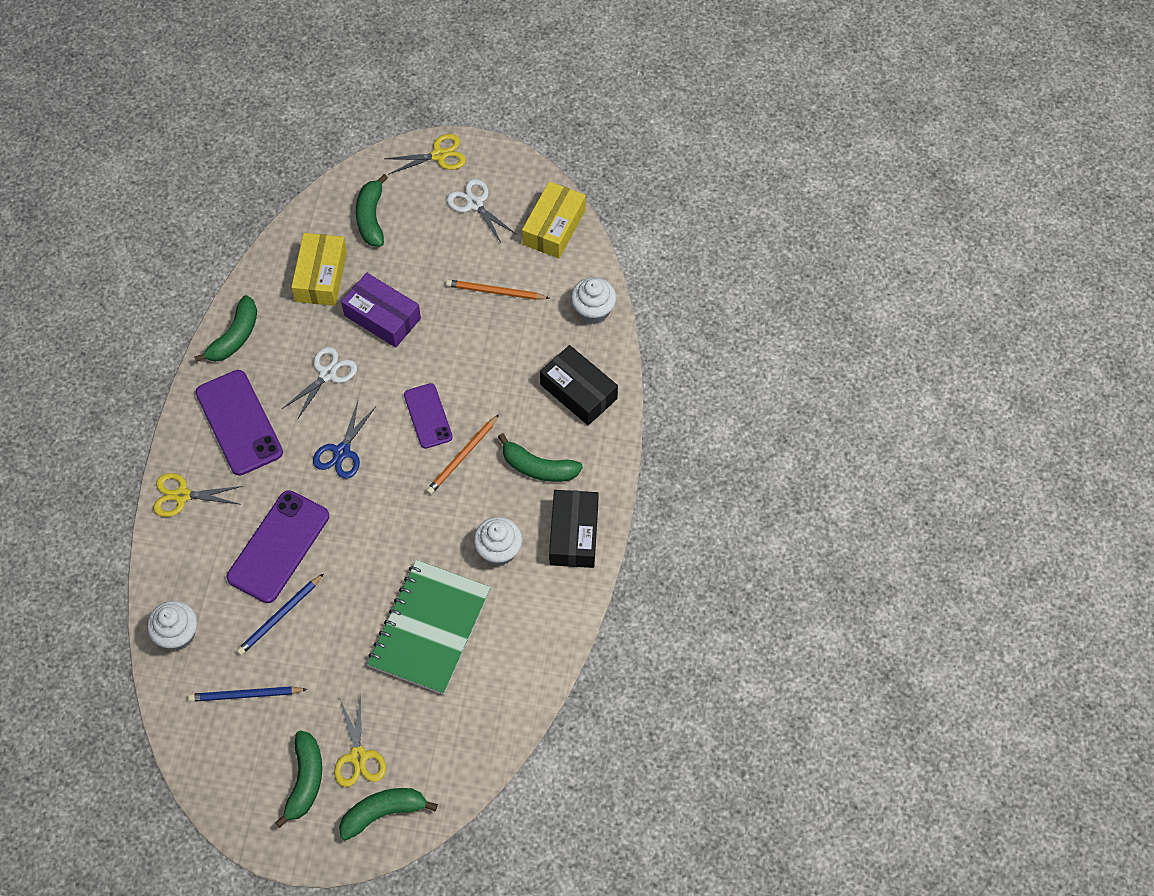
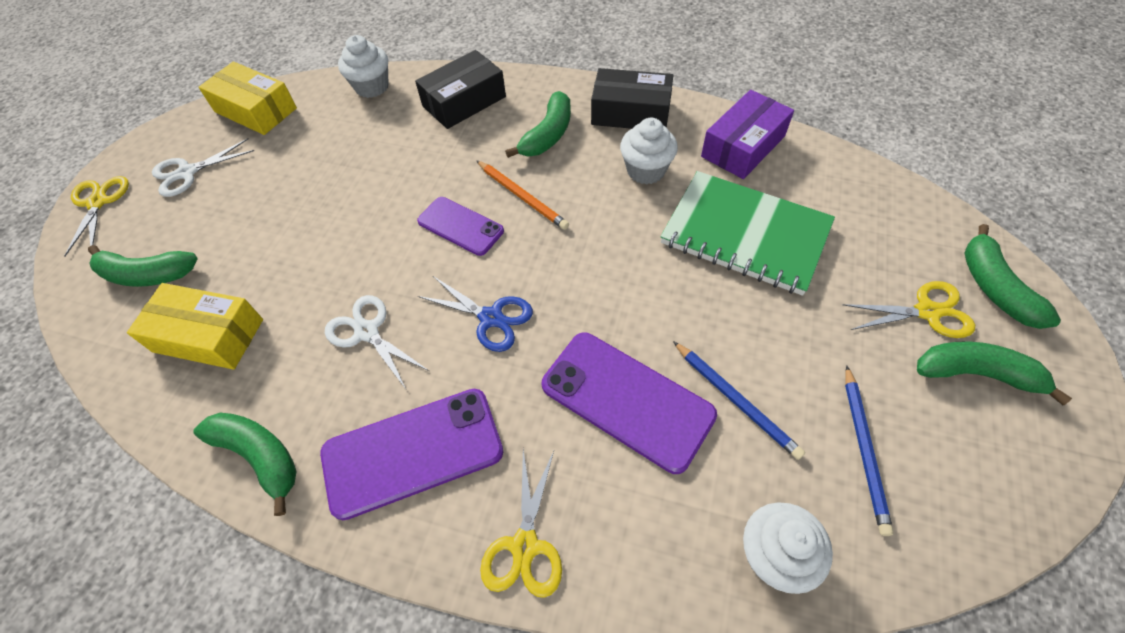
camera: 80 degrees left, 5 degrees down
purple box [341,273,421,348] -> purple box moved to [701,90,794,179]
purple phone [404,383,453,449] -> purple phone turned 45 degrees clockwise [417,197,504,256]
orange pencil [446,280,549,300] -> none

